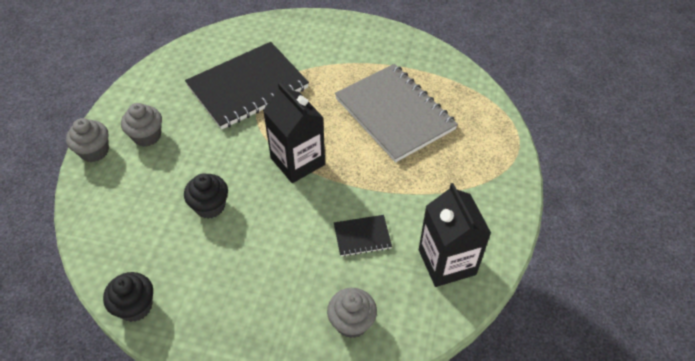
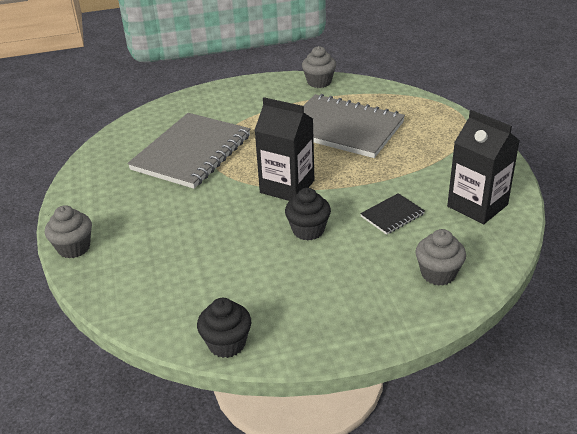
camera: 25 degrees left, 15 degrees down
grey cupcake [121,103,162,147] -> grey cupcake moved to [302,46,336,88]
black cupcake [184,173,228,219] -> black cupcake moved to [285,188,331,241]
black notebook [185,42,309,130] -> grey notebook [127,113,250,189]

